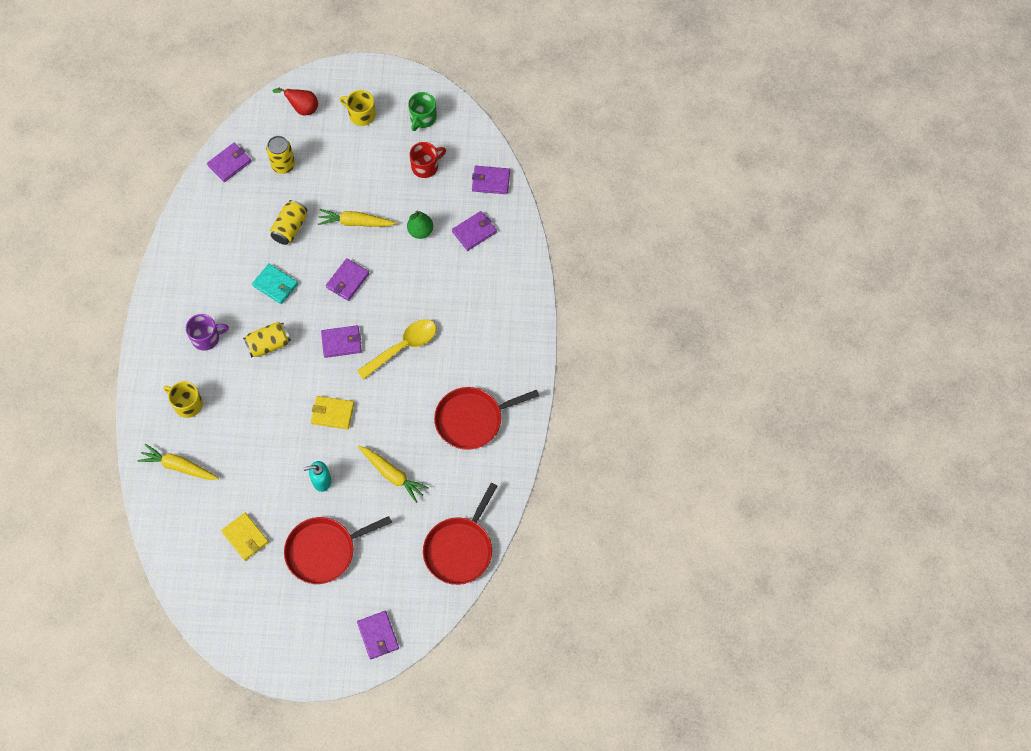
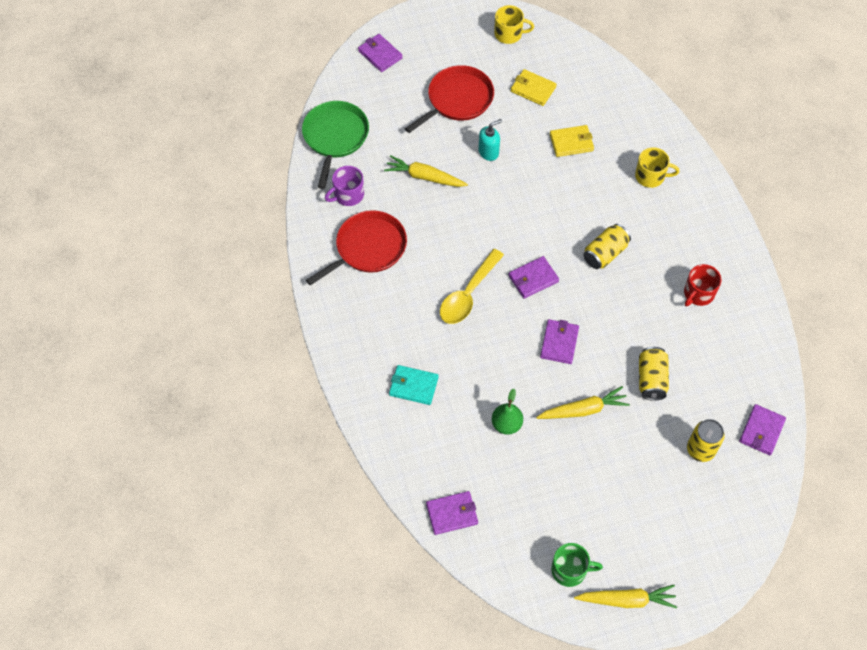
camera: 160 degrees right, 5 degrees down
yellow carrot [137,444,219,480] -> yellow carrot moved to [574,585,677,608]
purple mug [186,314,229,351] -> purple mug moved to [325,166,364,206]
turquoise wallet [252,264,298,304] -> turquoise wallet moved to [389,365,439,405]
red pear [272,87,318,116] -> none
yellow wallet [311,396,354,430] -> yellow wallet moved to [550,125,594,157]
yellow mug [339,90,376,126] -> yellow mug moved to [494,5,534,44]
green mug [408,92,437,131] -> green mug turned 90 degrees clockwise [551,543,603,587]
red mug [409,142,446,178] -> red mug moved to [684,264,721,306]
red pan [423,483,497,585] -> green pan [302,101,369,189]
purple wallet [452,211,497,251] -> none

